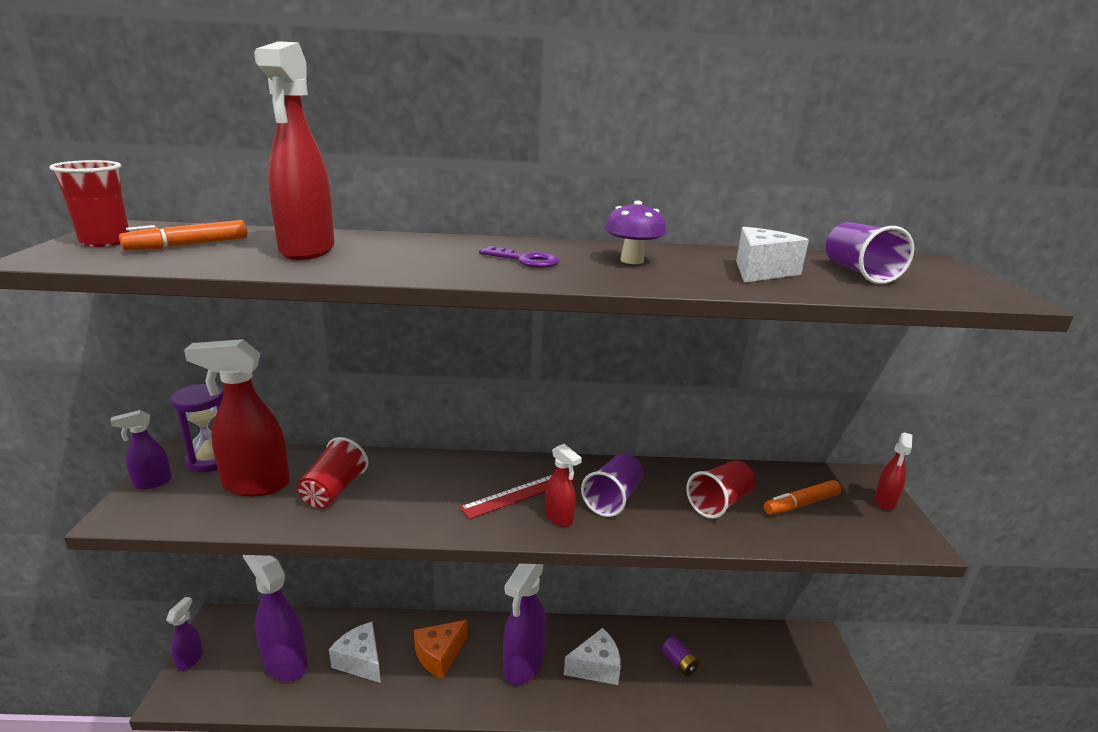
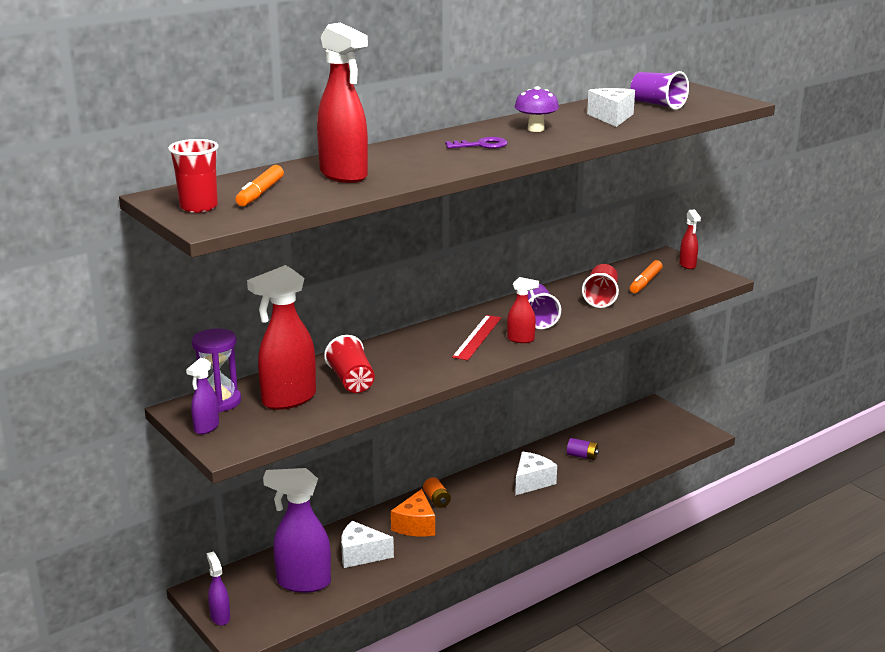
camera: 35 degrees left, 0 degrees up
purple spray bottle [503,563,547,685] -> none
none -> orange battery [423,477,451,508]

